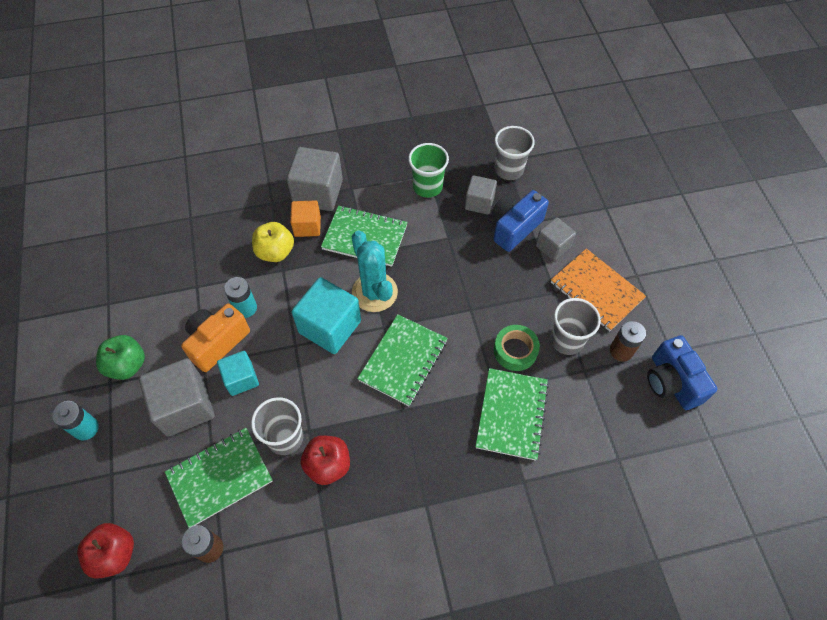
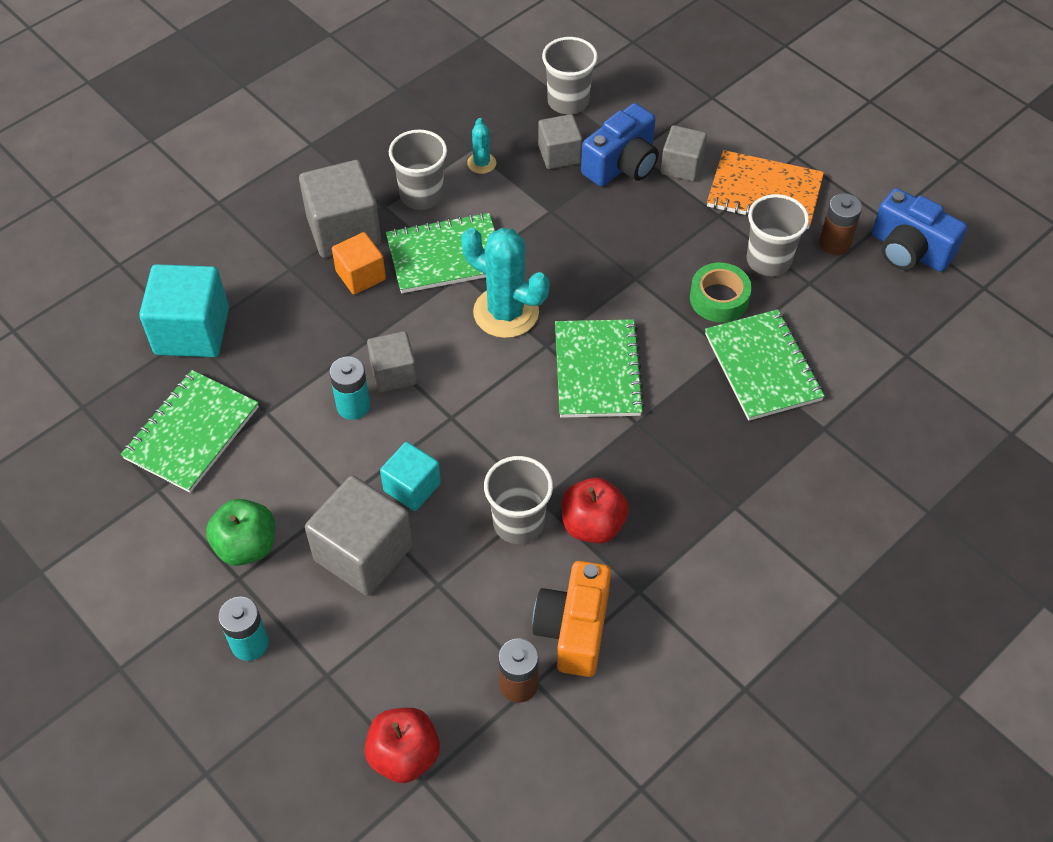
camera: 30 degrees left, 5 degrees down
green notebook [165,428,273,528] -> green notebook moved to [121,370,259,493]
orange camera [181,303,250,372] -> orange camera moved to [532,561,611,677]
yellow apple [252,222,294,262] -> none
turquoise cube [292,277,361,354] -> turquoise cube moved to [139,264,229,357]
green cup [408,143,449,198] -> turquoise cactus [467,118,496,174]
blue camera [491,190,549,252] -> blue camera turned 150 degrees counterclockwise [581,103,659,187]
none -> grey cube [367,331,417,392]
none -> grey cup [389,130,447,210]

